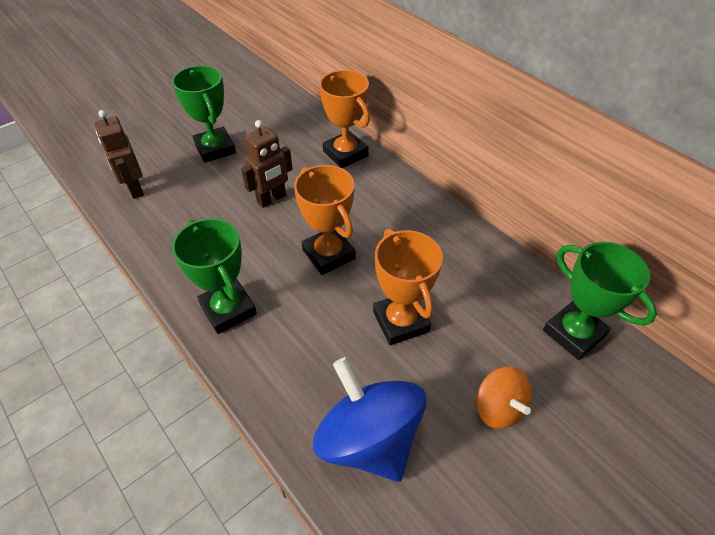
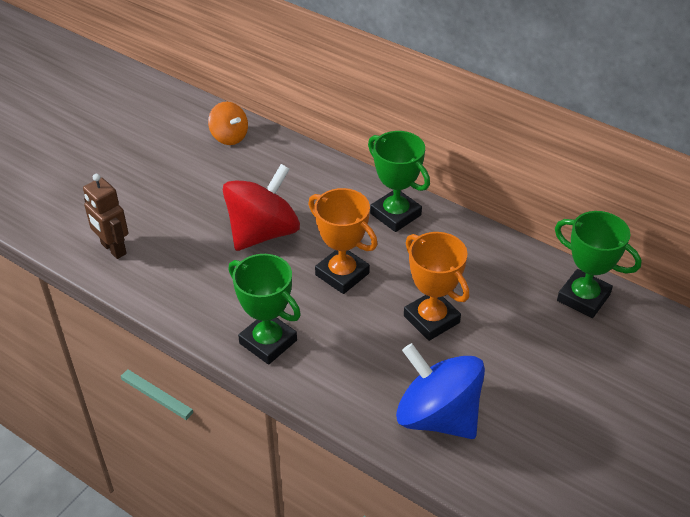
camera: 15 degrees left, 5 degrees down
green trophy [172,65,236,163] -> green trophy moved to [368,131,430,232]
brown robot [241,120,293,208] -> red spinning top [223,164,300,251]
orange trophy [319,70,370,168] -> none
orange spinning top [476,366,532,429] -> orange spinning top moved to [208,102,248,145]

